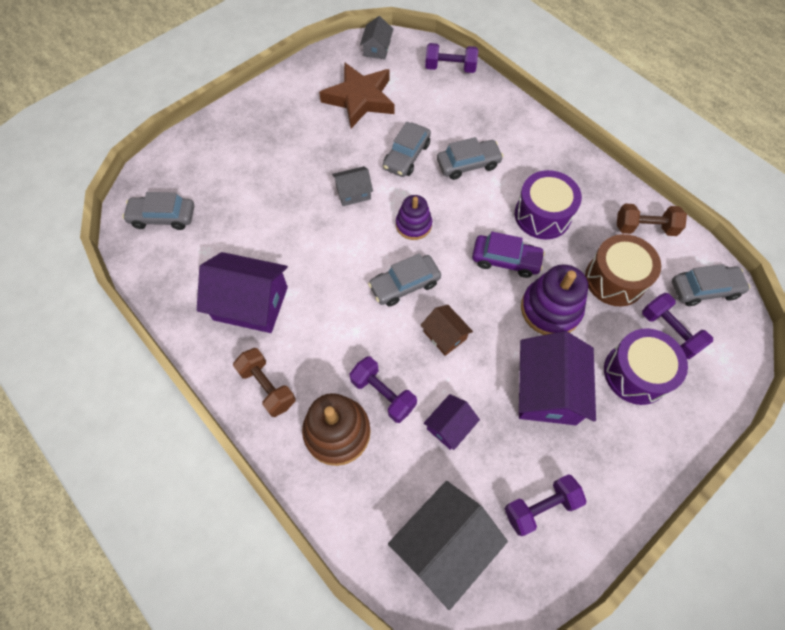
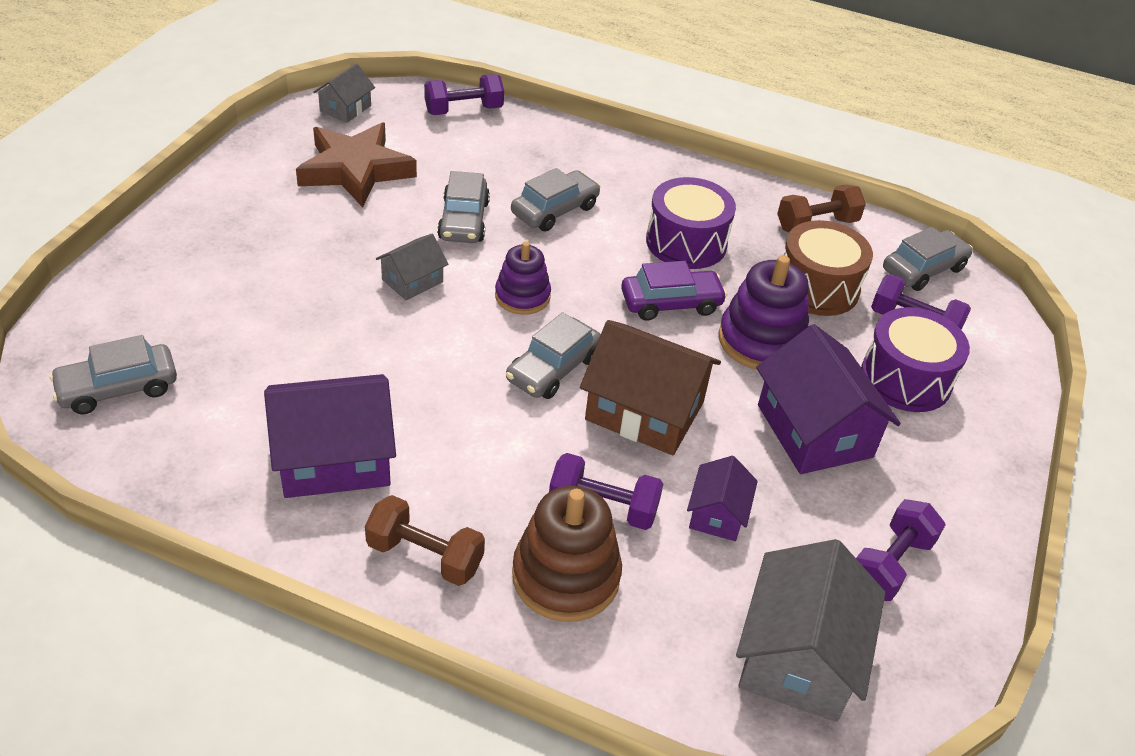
camera: 30 degrees left, 20 degrees down
grey house [360,16,393,59] -> grey house turned 45 degrees clockwise [313,64,375,123]
brown house [420,305,473,356] -> brown house [580,320,721,455], size x1.87

